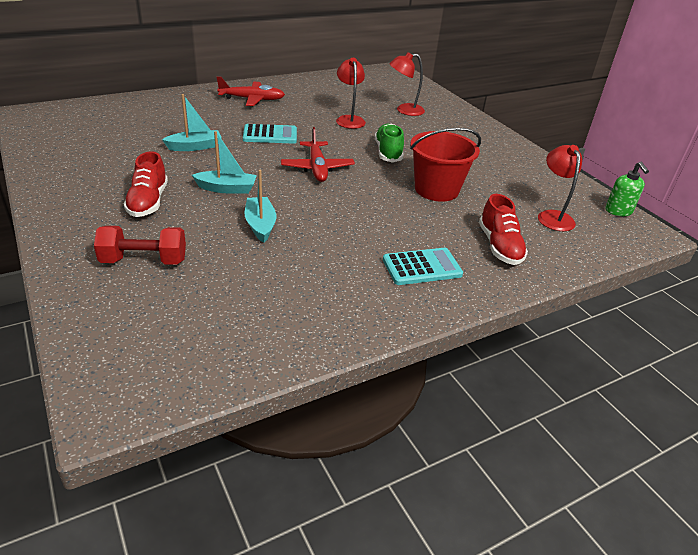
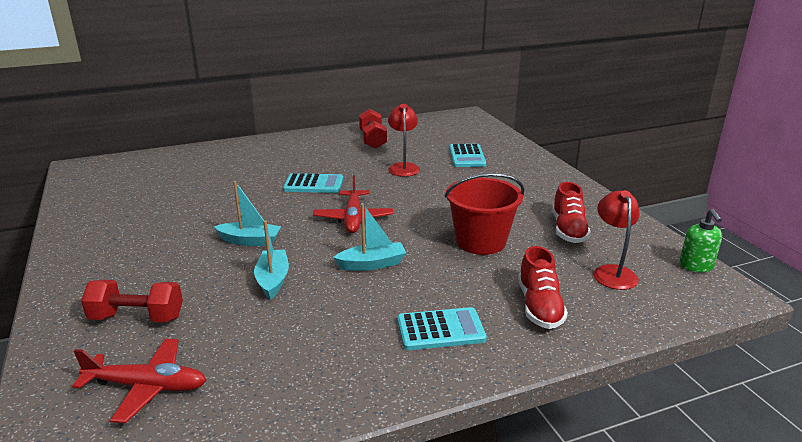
camera: 10 degrees right, 10 degrees down
red shoe [124,151,168,217] -> red shoe moved to [552,182,591,243]
turquoise boat [162,94,222,151] -> turquoise boat moved to [333,203,406,271]
red plane [217,76,285,106] -> red plane moved to [72,338,206,423]
green shoe [375,123,404,163] -> none
red lamp [389,52,425,116] -> turquoise calculator [449,144,486,167]
none -> red dumbbell [359,109,387,149]

